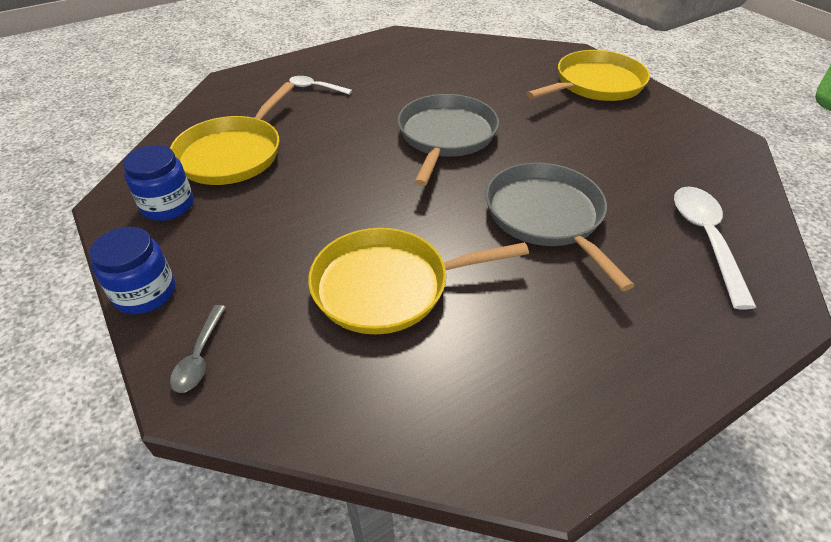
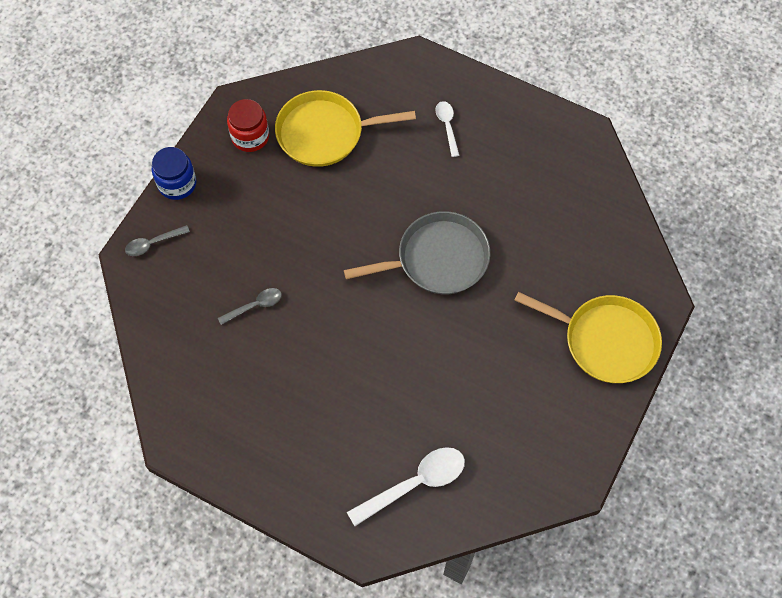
camera: 60 degrees right, 20 degrees up
blue jar [123,145,194,221] -> red jar [227,99,269,152]
yellow pan [308,228,529,334] -> grey spoon [218,288,282,325]
grey pan [486,162,635,291] -> none

